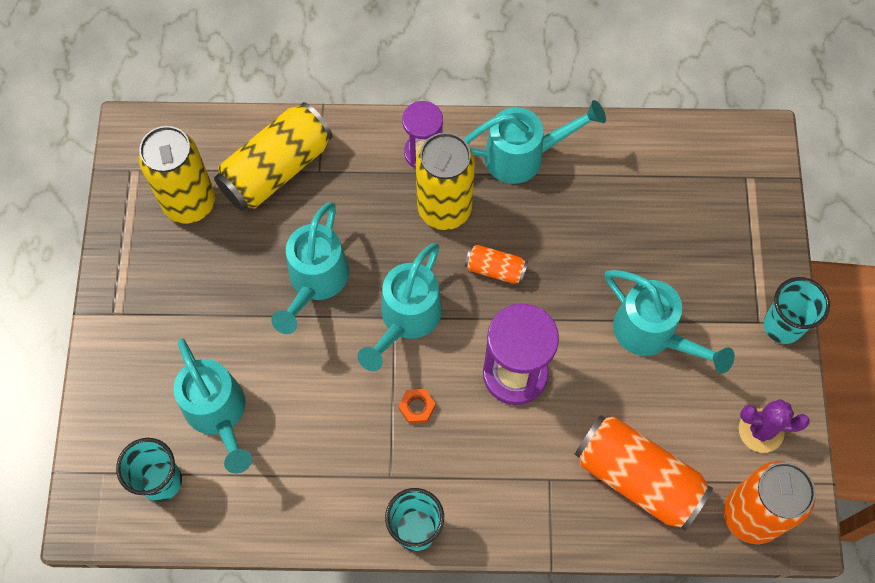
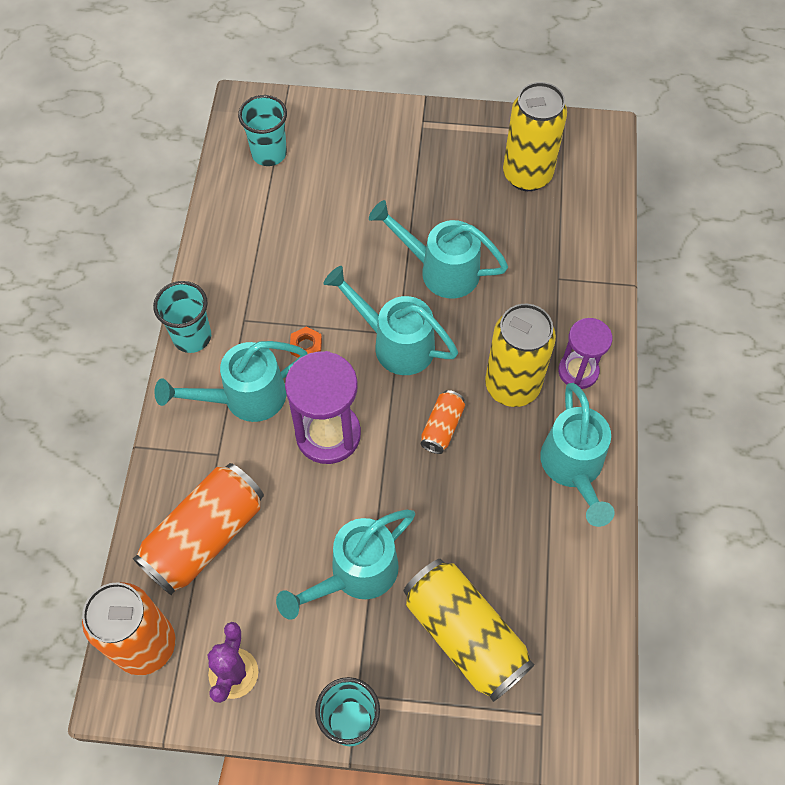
camera: 95 degrees right, 5 degrees down
turquoise watering can [174,338,252,474] -> turquoise watering can moved to [154,341,308,422]
yellow can [214,102,333,211] -> yellow can moved to [404,559,535,702]

